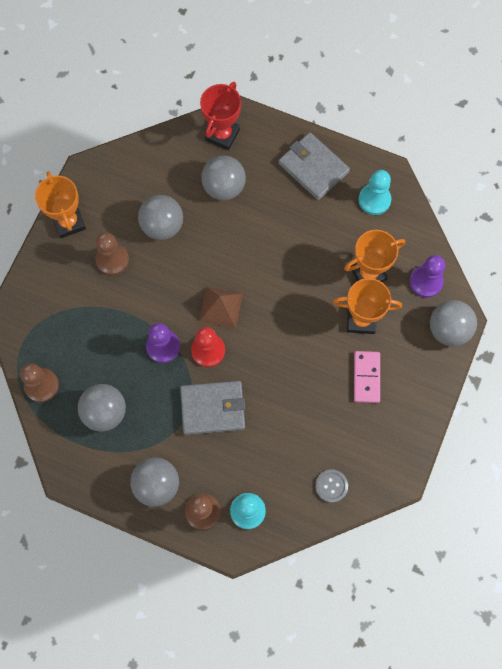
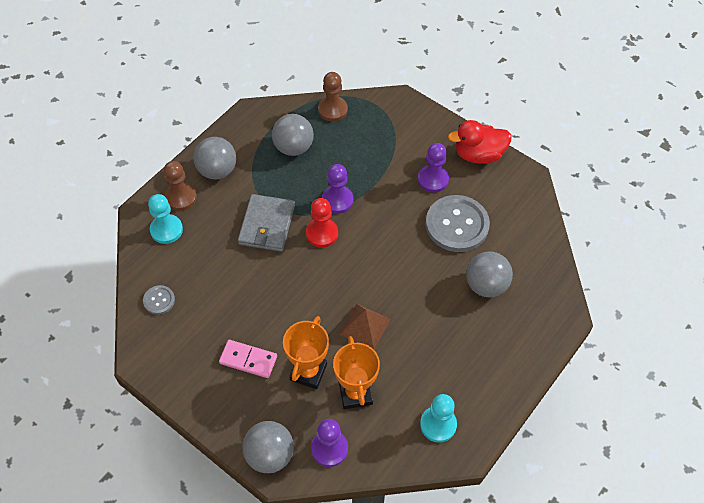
camera: 105 degrees right, 15 degrees down
orange trophy [35,171,86,238] -> red duck [448,120,512,164]
brown pawn [95,232,129,275] -> purple pawn [418,143,449,193]
grey ball [138,195,183,240] -> grey button [426,195,490,252]
brown pyramid [199,287,243,328] -> brown pyramid moved to [339,304,391,350]
red trophy [200,82,241,150] -> none
grey wallet [278,132,350,200] -> none

